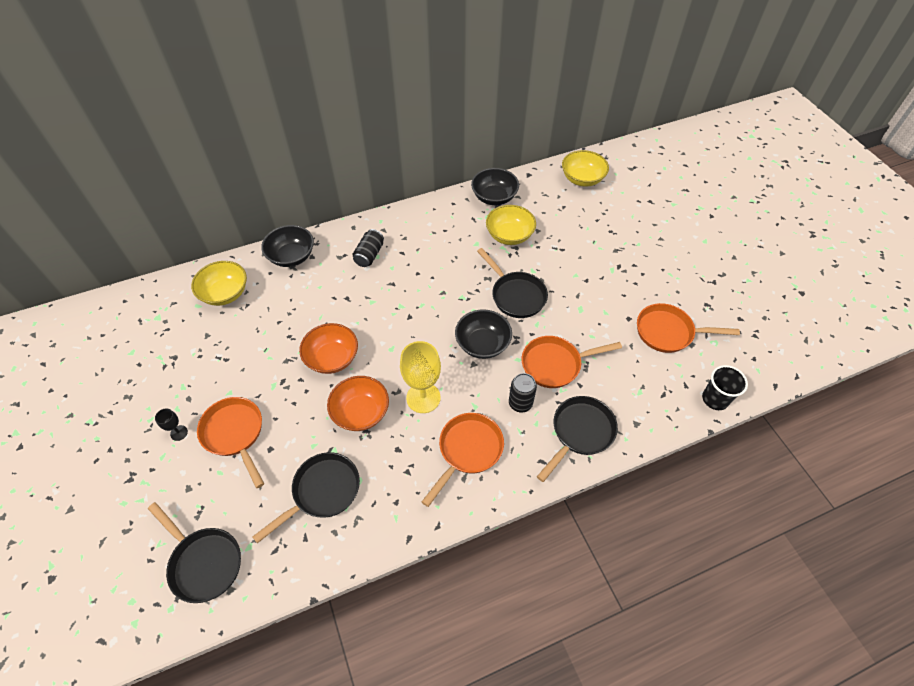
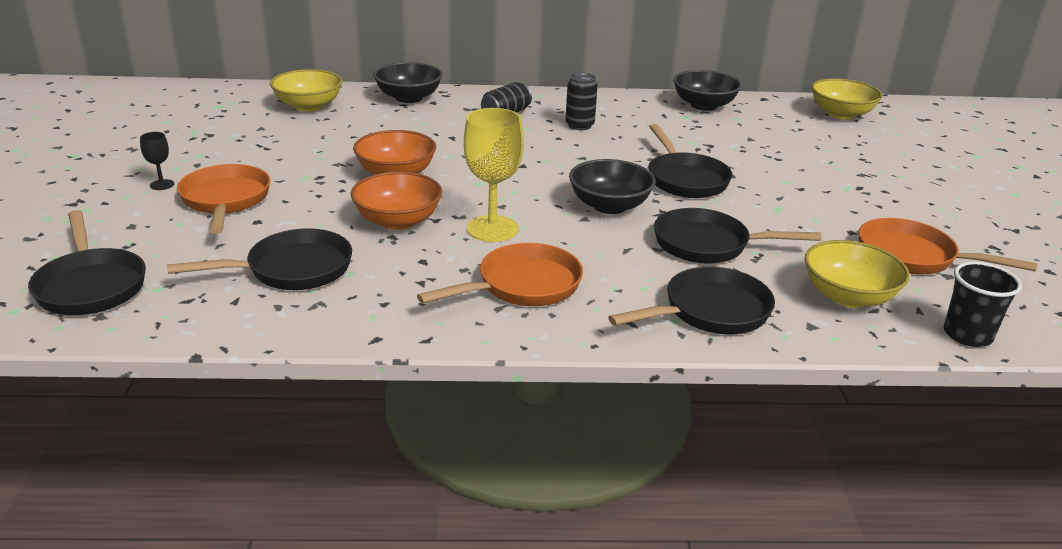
camera: 20 degrees right, 25 degrees down
yellow bowl [486,205,536,245] -> yellow bowl moved to [805,240,910,308]
black can [509,373,537,413] -> black can moved to [565,73,598,130]
orange pan [522,336,622,388] -> black pan [654,208,821,264]

